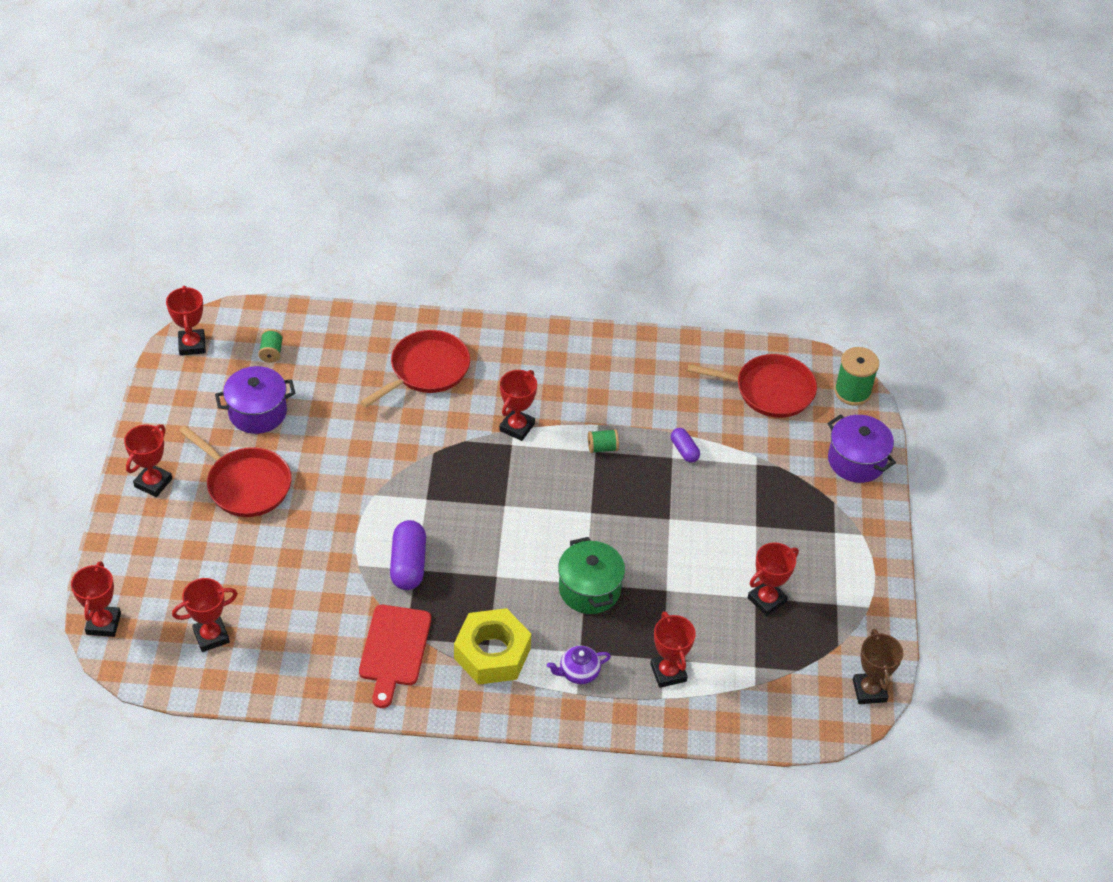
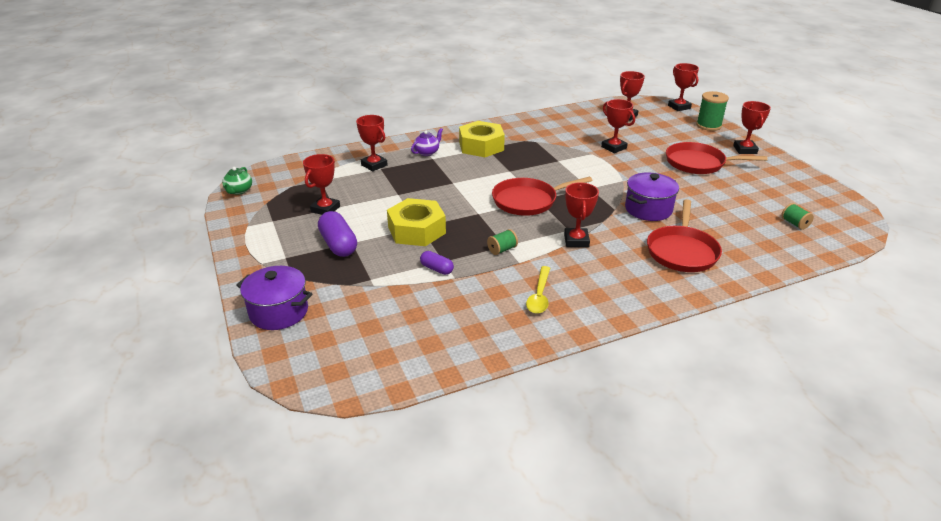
camera: 155 degrees right, 15 degrees down
red trophy [166,286,206,356] -> red trophy moved to [601,99,635,153]
purple pot [215,366,295,434] -> purple pot moved to [625,172,679,221]
red cutting board [359,605,431,708] -> none
purple capsule [390,520,426,590] -> purple capsule moved to [318,211,357,257]
green pot [558,537,625,614] -> none
red pan [687,354,817,418] -> red pan moved to [492,177,592,216]
green spool [834,347,879,406] -> green spool moved to [696,91,729,131]
brown trophy [853,629,903,704] -> green teapot [222,167,252,195]
none -> yellow nut [387,198,446,246]
none -> yellow spoon [526,266,550,314]

